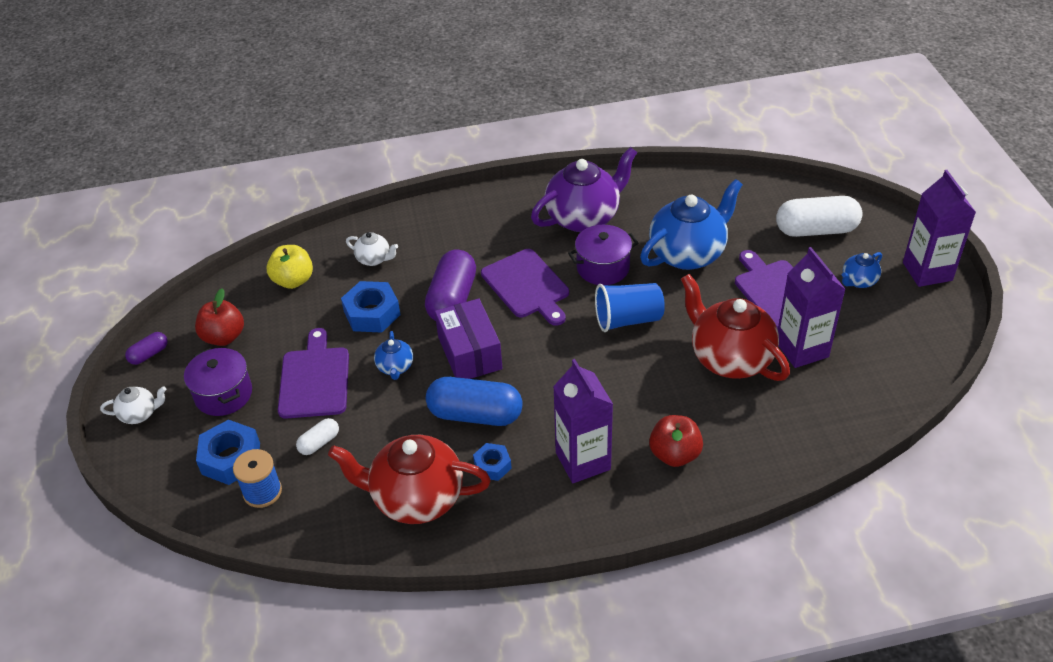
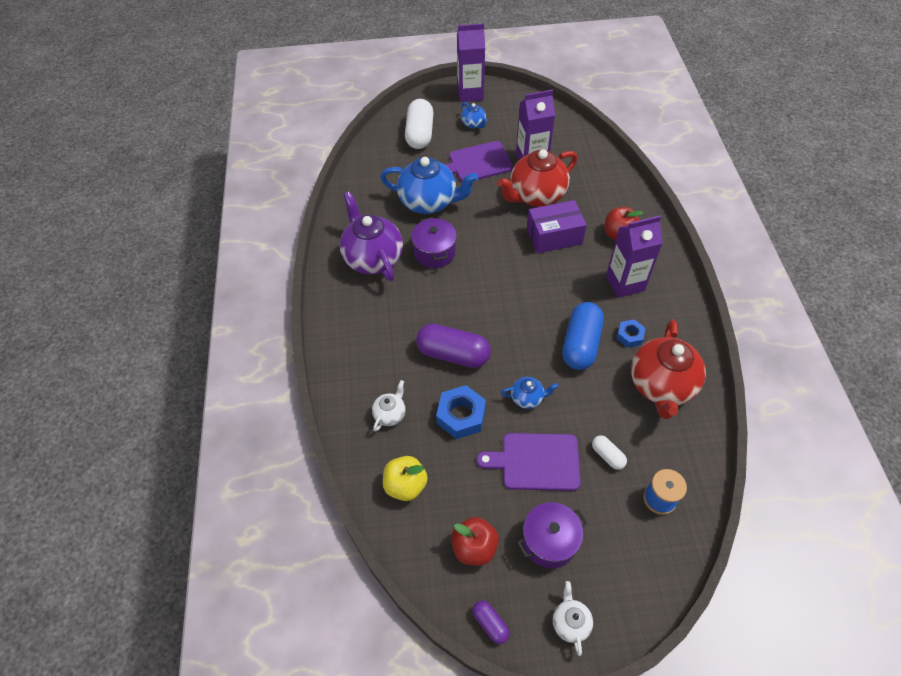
camera: 85 degrees left, 10 degrees up
blue nut [196,420,260,485] -> none
purple box [435,298,503,379] -> purple box moved to [527,200,587,253]
purple cutting board [481,249,569,326] -> none
blue cup [595,283,665,332] -> none
blue teapot [640,179,743,270] -> blue teapot turned 135 degrees clockwise [380,157,478,214]

